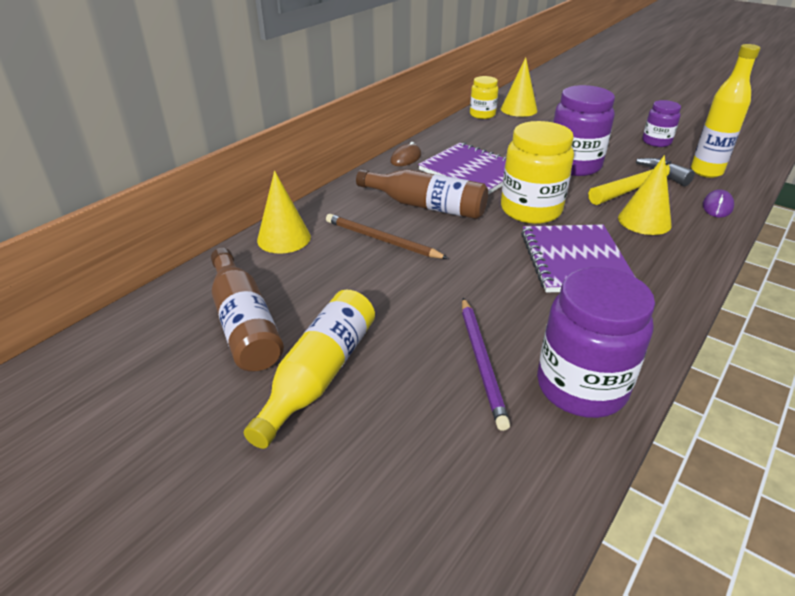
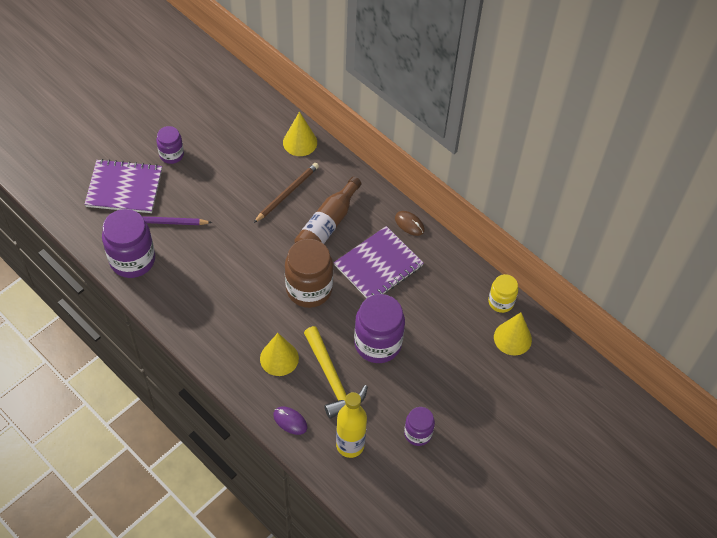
camera: 95 degrees right, 20 degrees up
brown bottle [211,248,284,372] -> none
yellow bottle [244,290,375,449] -> purple jar [156,126,184,164]
yellow jar [501,121,574,224] -> brown jar [285,239,333,308]
purple notebook [521,225,635,293] -> purple notebook moved to [84,159,162,213]

